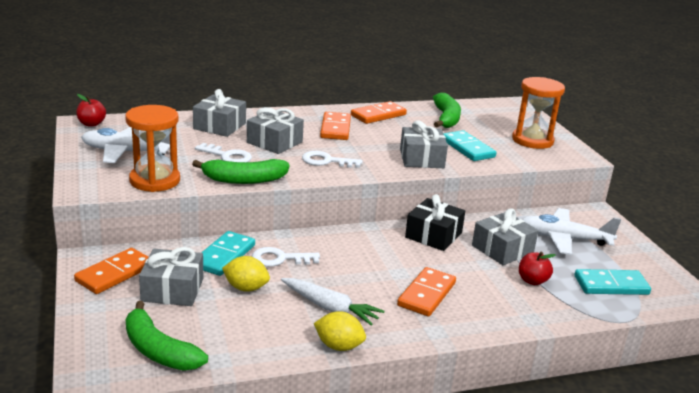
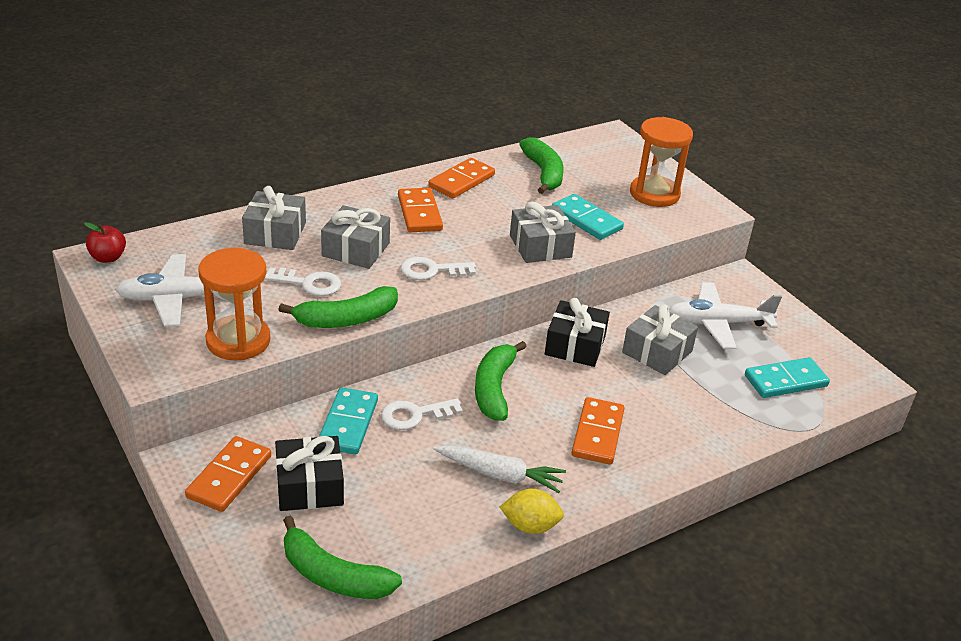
camera: 15 degrees left, 10 degrees up
grey gift [139,247,203,306] -> black gift [275,436,344,511]
yellow lemon [222,256,270,292] -> none
red apple [519,252,556,285] -> none
none -> green banana [475,341,527,421]

